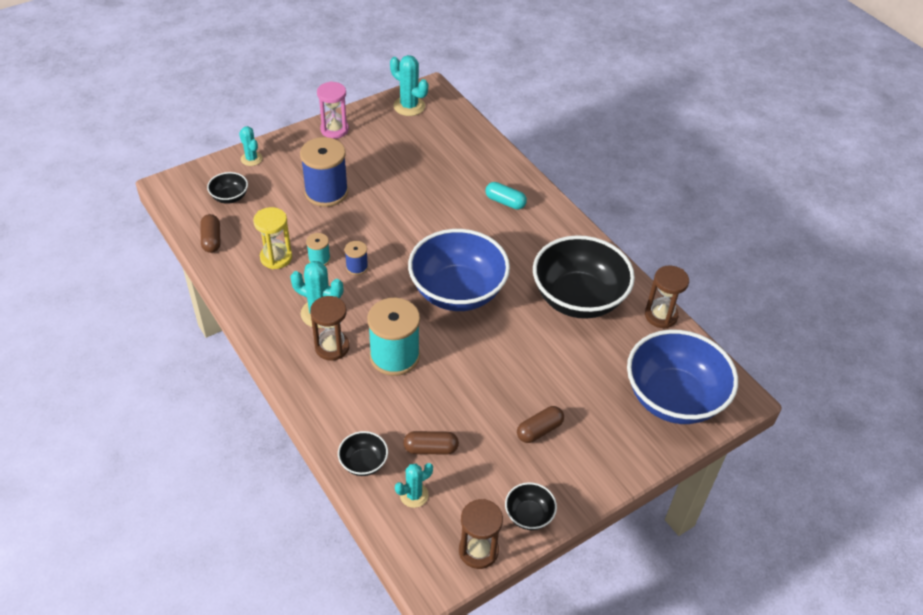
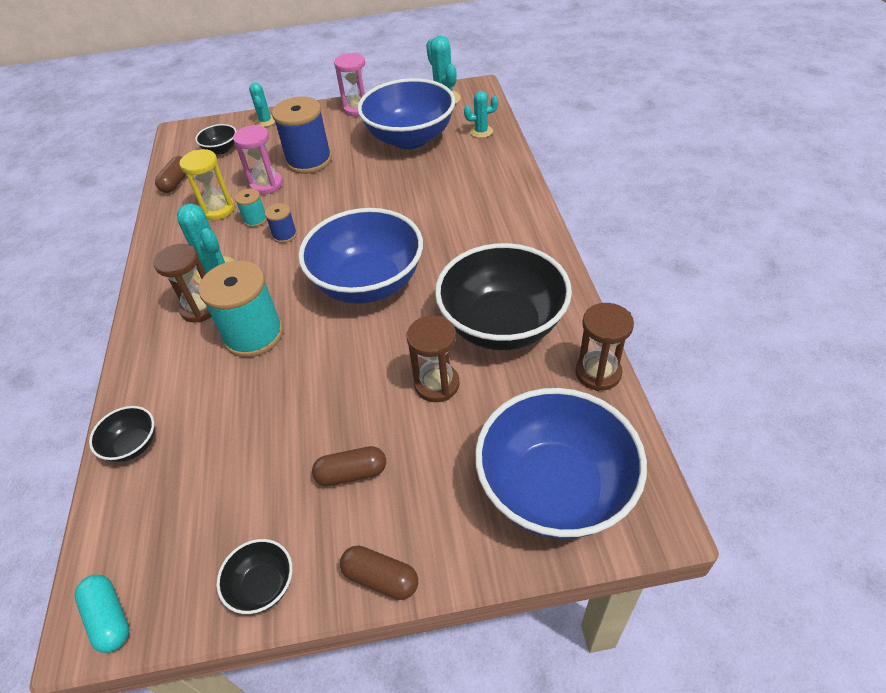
camera: 30 degrees right, 0 degrees up
turquoise cactus [395,463,433,508] -> turquoise cactus moved to [464,91,498,138]
brown capsule [403,431,459,454] -> brown capsule moved to [340,546,418,600]
brown hourglass [459,499,503,569] -> brown hourglass moved to [406,315,460,402]
turquoise capsule [485,182,527,210] -> turquoise capsule moved to [75,575,129,653]
none -> pink hourglass [233,125,283,194]
none -> blue bowl [358,78,455,149]

